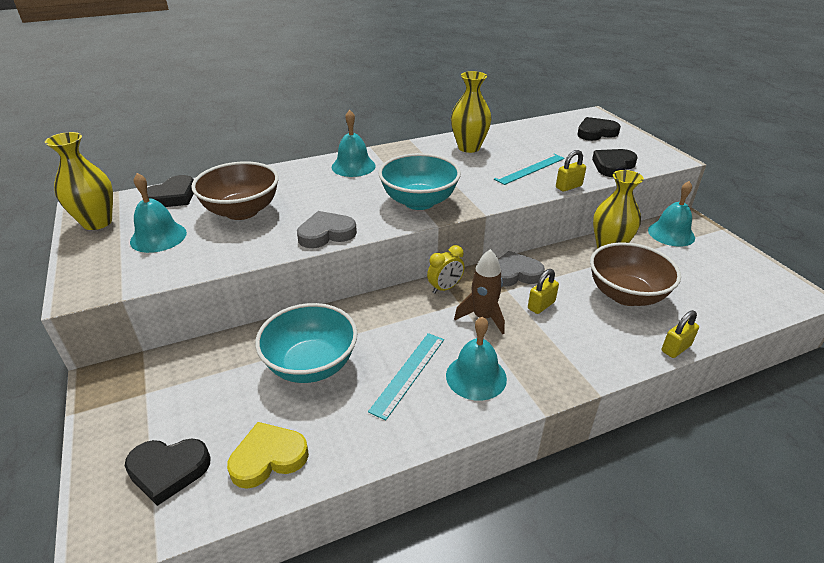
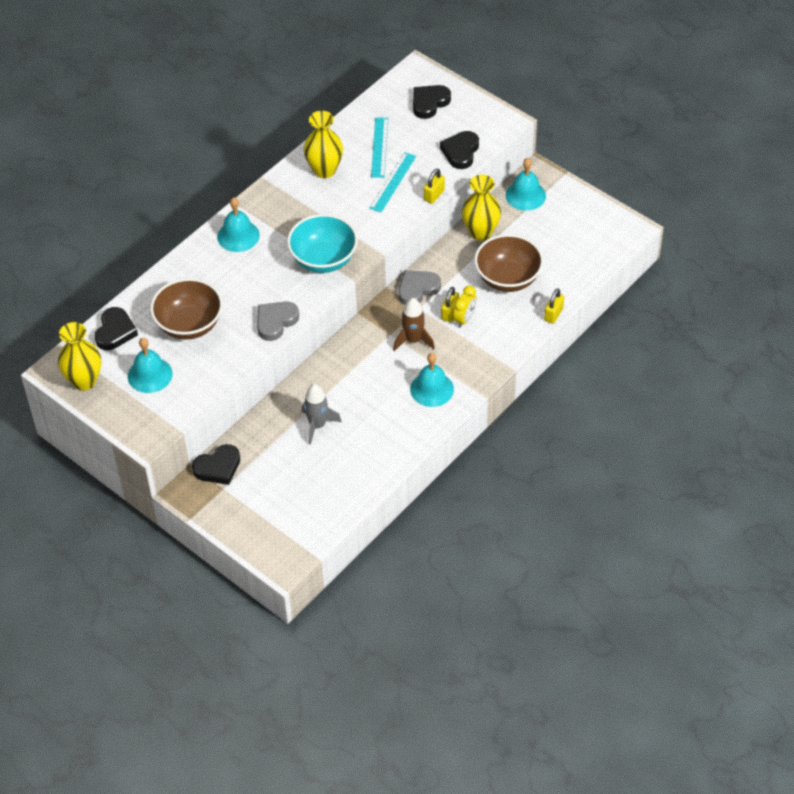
camera: 25 degrees left, 15 degrees up
black heart [125,438,210,506] -> black heart moved to [192,444,240,485]
yellow heart [227,422,309,489] -> none
turquoise bowl [255,303,358,383] -> grey rocket [302,384,342,445]
turquoise ruler [368,333,444,420] -> turquoise ruler moved to [371,118,388,178]
yellow clock [427,245,464,294] -> yellow clock moved to [453,286,477,328]

